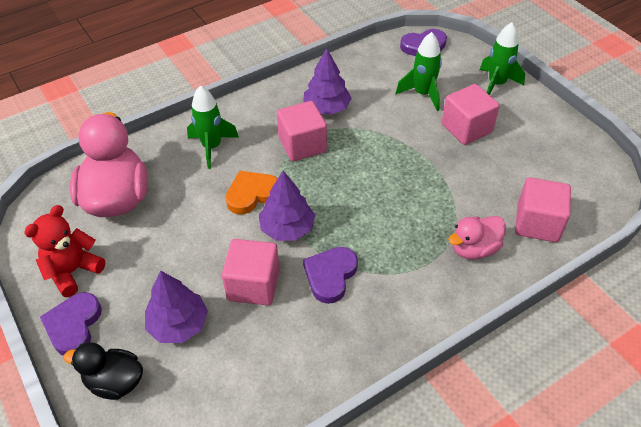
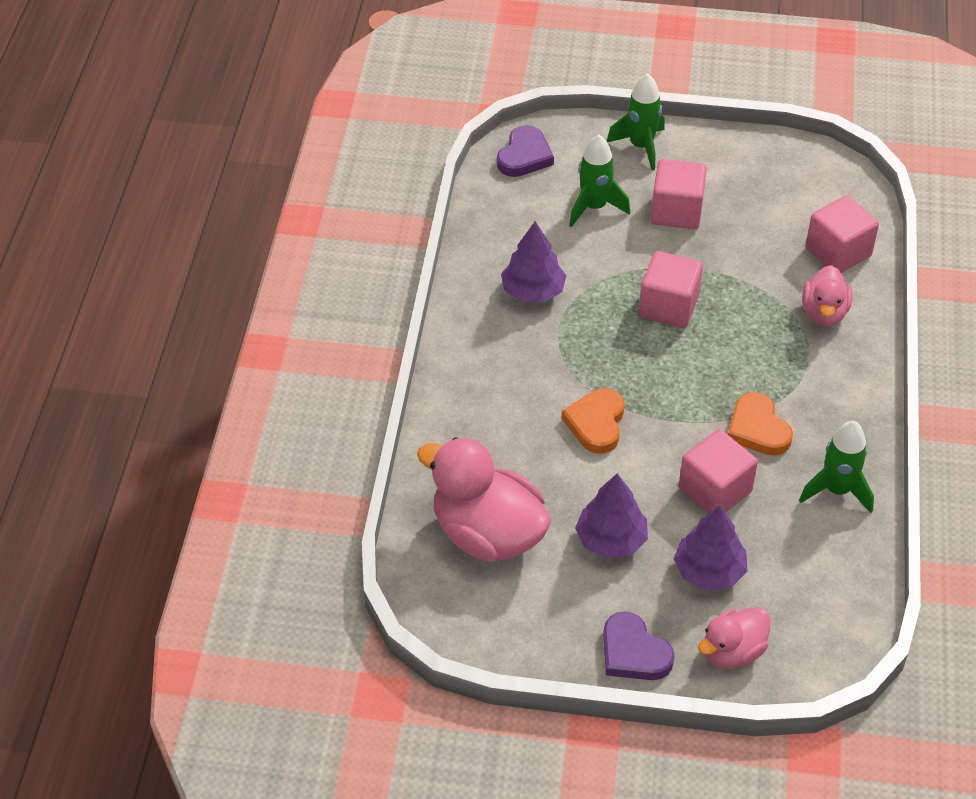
camera: 50 degrees left, 0 degrees up
red teddy bear [24,205,105,297] -> none
black duck [63,342,143,400] -> pink duck [698,607,770,668]
green rocket [187,85,239,169] -> green rocket moved to [799,421,874,513]
purple tree [259,171,315,241] -> purple tree moved to [575,473,648,559]
pink cube [277,101,327,162] -> pink cube moved to [639,251,703,328]
purple heart [303,247,358,304] -> orange heart [728,392,793,456]

